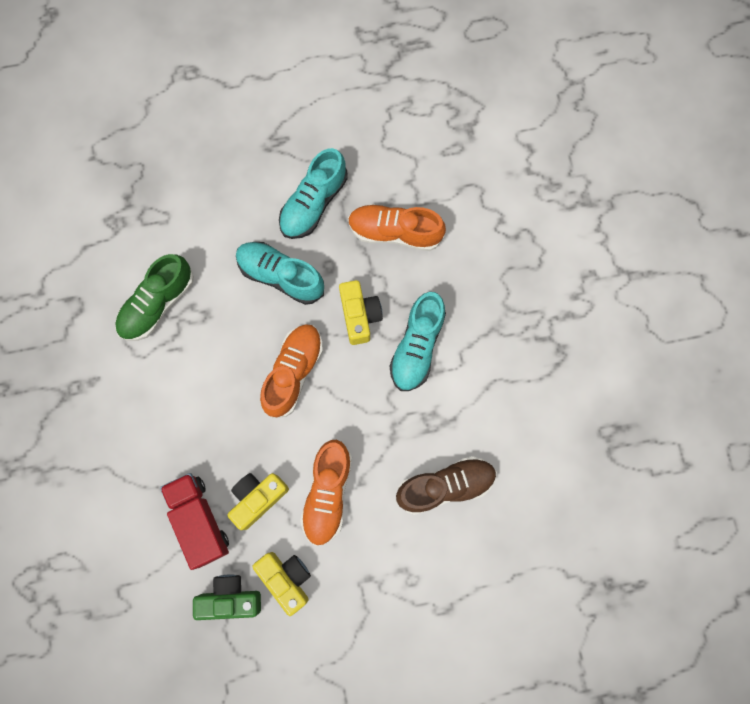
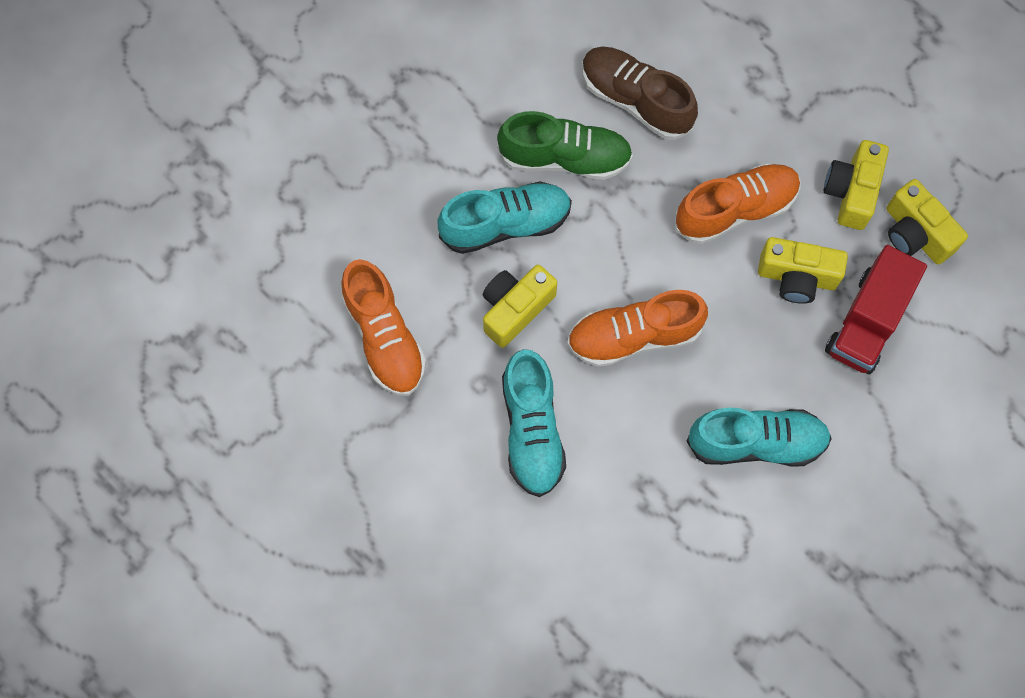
camera: 125 degrees left, 5 degrees down
green shoe [115,254,194,341] -> green shoe moved to [497,111,633,180]
green camera [193,574,261,620] -> yellow camera [886,179,968,265]
turquoise shoe [279,148,347,239] -> turquoise shoe moved to [686,408,832,466]

